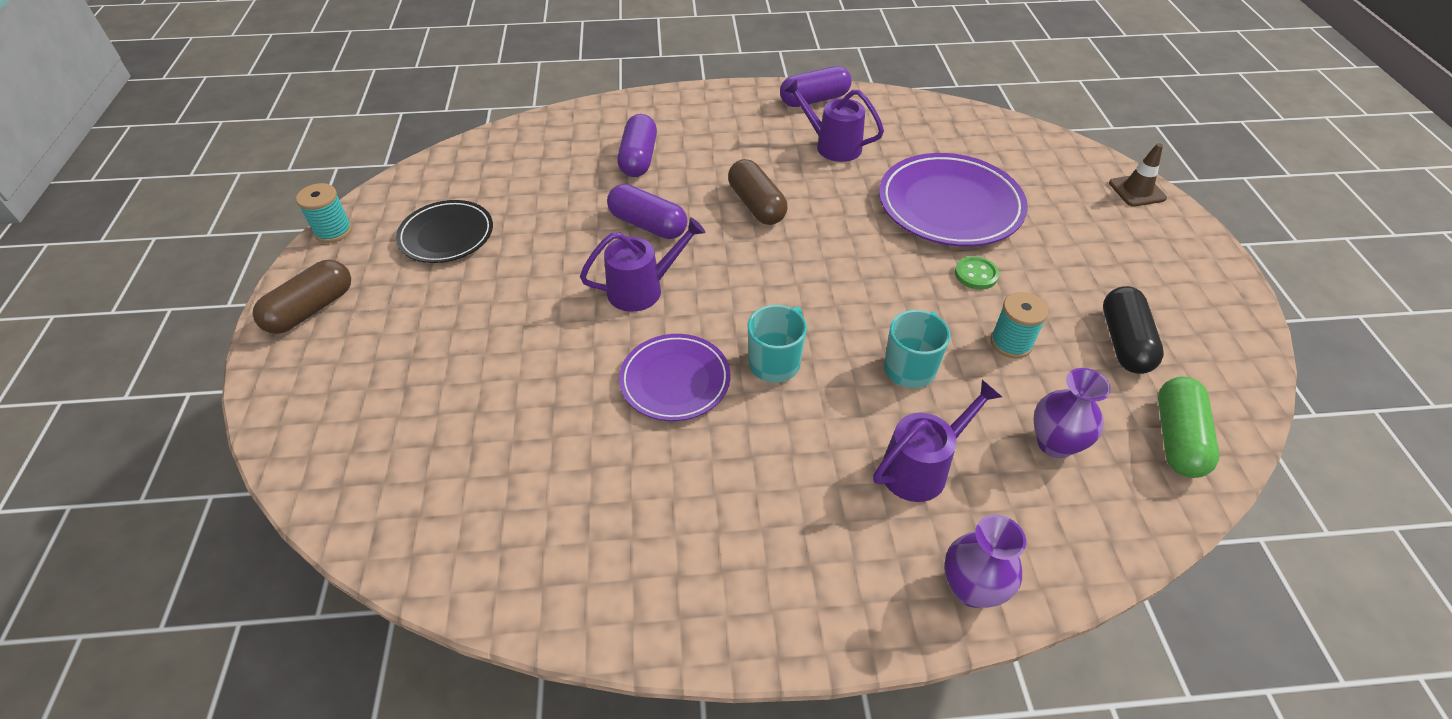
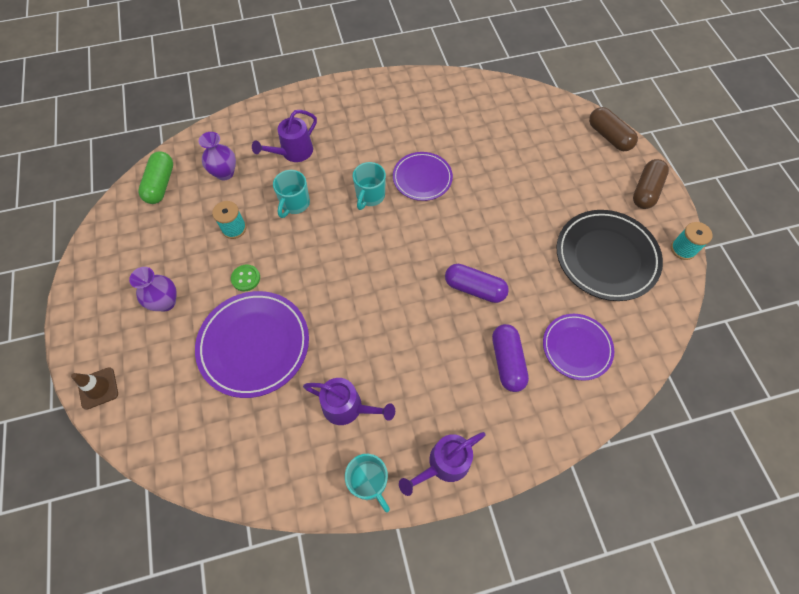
camera: 170 degrees right, 15 degrees up
black plate [396,200,493,263] -> black plate [557,210,663,301], size x1.60
purple watering can [580,217,706,312] -> purple watering can moved to [399,432,486,496]
brown capsule [728,159,788,225] -> brown capsule moved to [589,107,638,151]
purple capsule [780,66,852,107] -> turquoise mug [345,454,390,512]
purple vase [945,515,1026,608] -> purple vase moved to [129,267,177,312]
black capsule [1103,286,1164,374] -> none
none -> purple plate [543,314,614,381]

